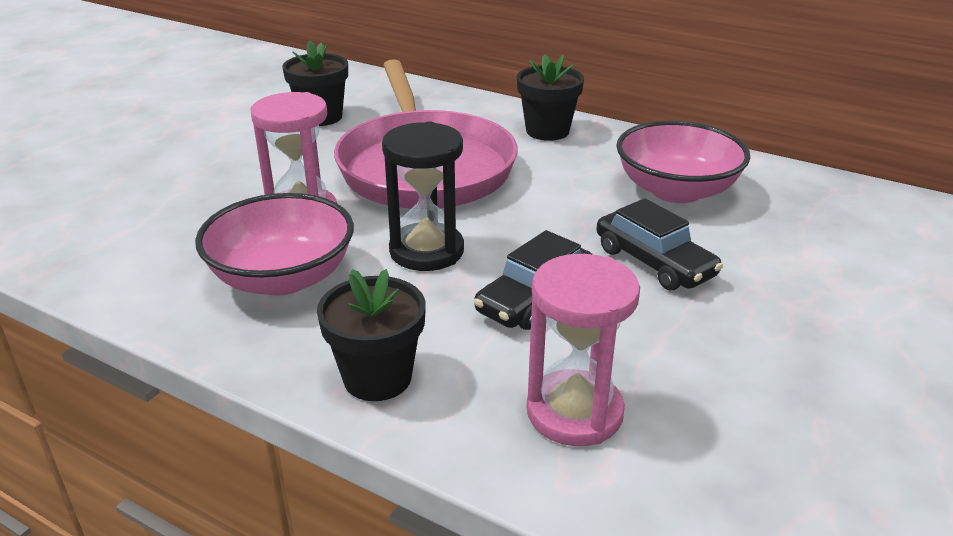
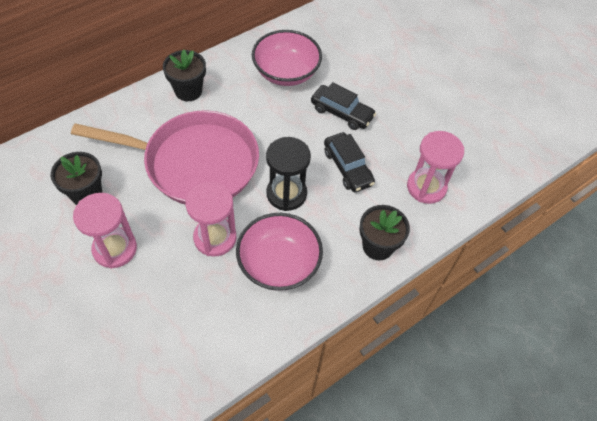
camera: 70 degrees left, 25 degrees up
black car [596,198,723,290] -> black car turned 45 degrees clockwise [311,82,376,130]
none -> pink hourglass [73,193,137,269]

